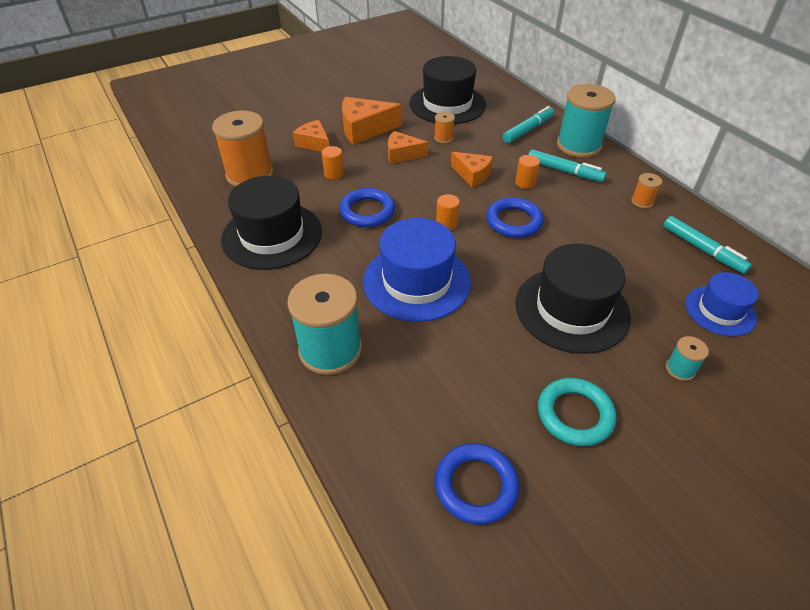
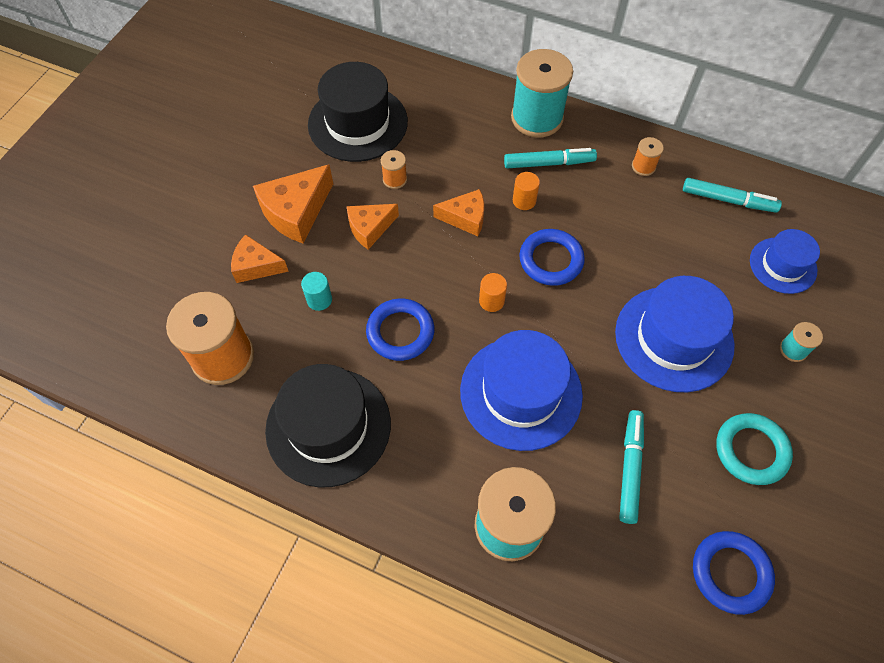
camera: 35 degrees left, 15 degrees up
orange cylinder [322,146,344,180] -> turquoise cylinder [301,272,332,311]
turquoise marker [503,106,554,143] -> turquoise marker moved to [619,410,644,524]
black hat [515,244,631,354] -> blue hat [615,276,735,392]

